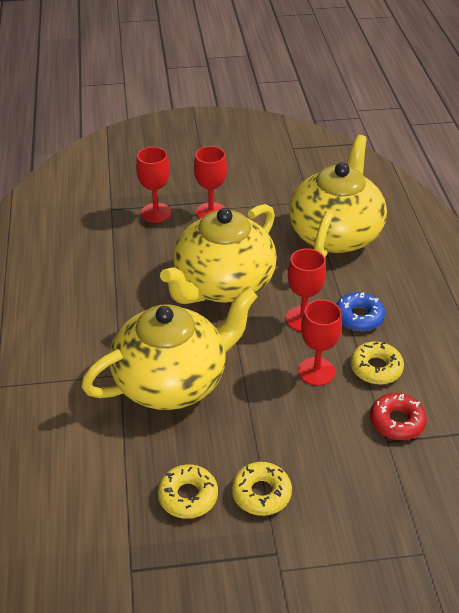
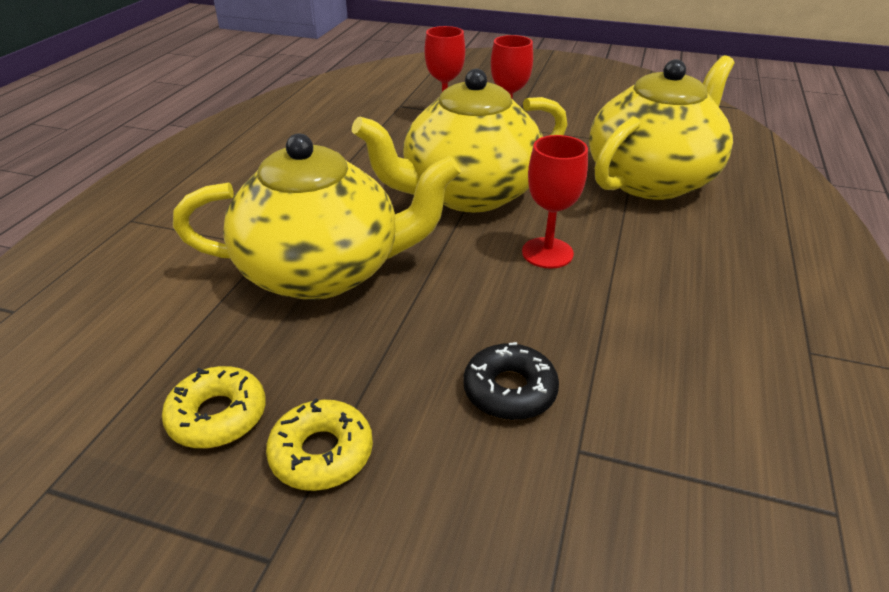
camera: 25 degrees right, 5 degrees down
red goblet [298,299,342,386] -> none
blue donut [337,292,385,331] -> none
yellow donut [350,342,404,384] -> none
red donut [370,393,427,440] -> none
none -> black donut [463,342,559,420]

